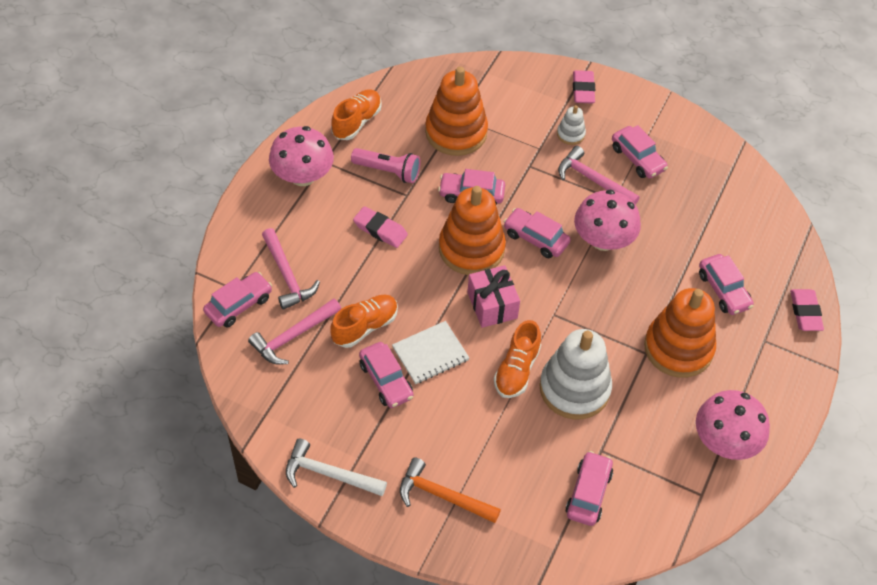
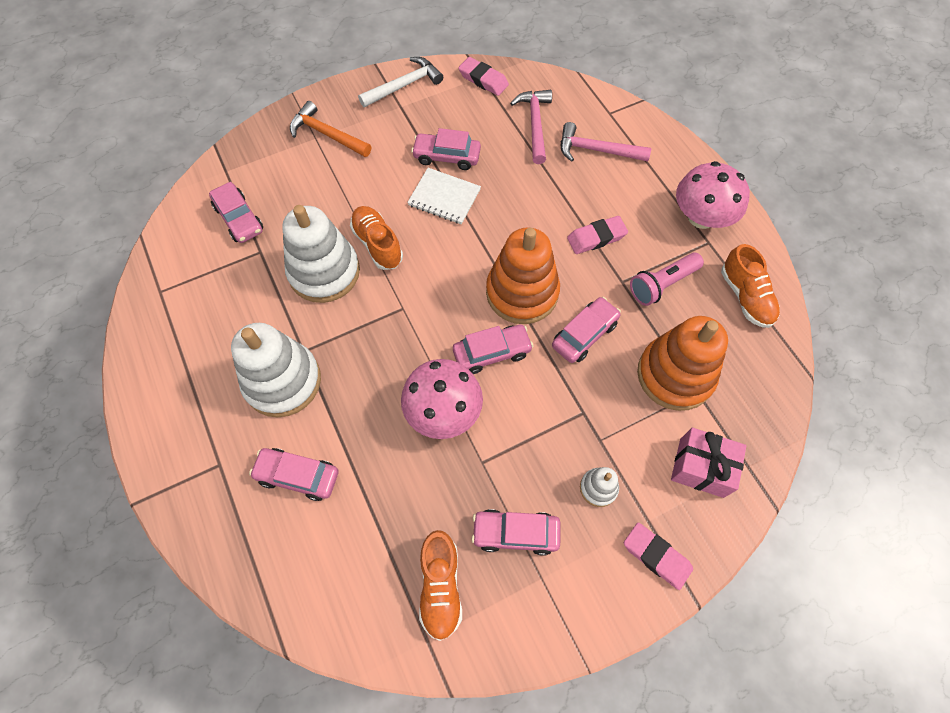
camera: 130 degrees right, 10 degrees up
pink car [203,272,272,328] -> none
orange shoe [330,295,398,348] -> orange shoe moved to [419,530,462,641]
white notebook [392,321,470,384] -> white notebook turned 75 degrees counterclockwise [407,168,481,224]
orange hammer [400,457,501,523] -> orange hammer turned 120 degrees counterclockwise [290,101,371,157]
pink gift [467,265,520,328] -> pink gift moved to [671,428,746,498]
pink hammer [558,146,640,204] -> none
orange stacking toy [644,288,716,378] -> white stacking toy [231,323,321,417]
pink mushroom [696,390,770,460] -> none
pink eraser [790,289,824,331] -> pink eraser moved to [458,57,509,96]

